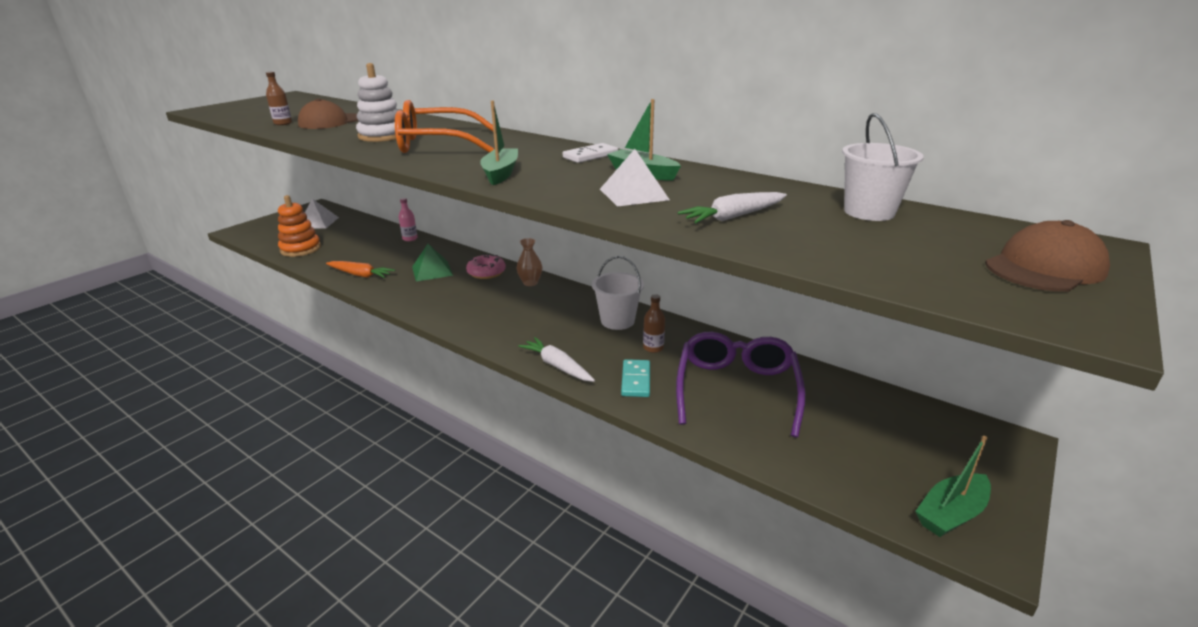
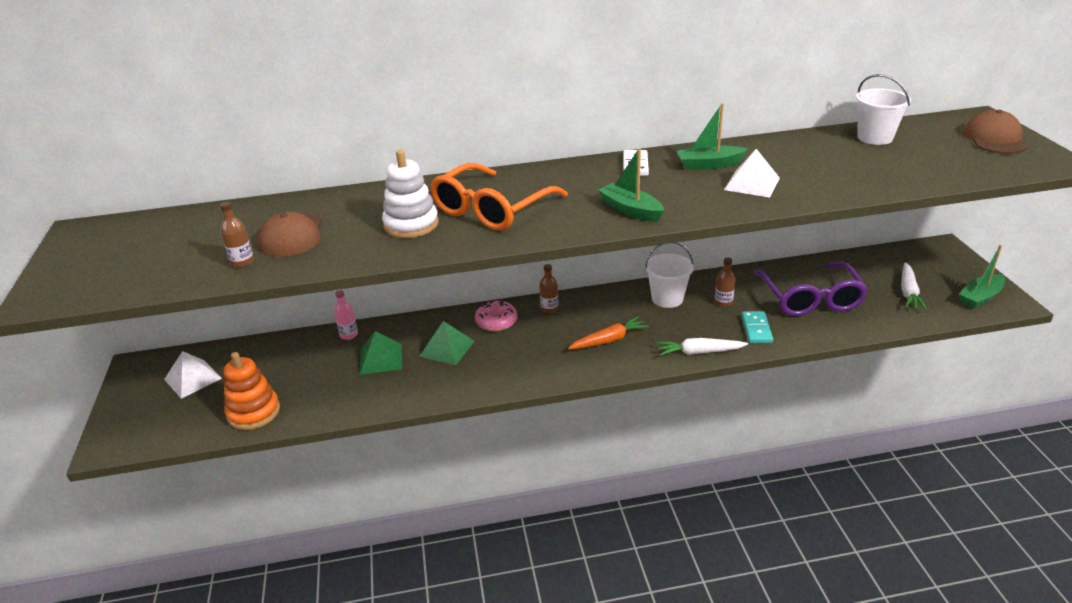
camera: 45 degrees left, 5 degrees up
orange carrot [326,261,395,278] -> orange carrot moved to [568,316,649,349]
brown vase [517,238,542,286] -> brown bottle [539,264,558,313]
turquoise domino [621,359,650,397] -> turquoise domino turned 45 degrees clockwise [741,311,773,343]
purple glasses [676,332,806,438] -> purple glasses turned 150 degrees counterclockwise [753,261,868,316]
white carrot [678,192,787,223] -> white carrot moved to [901,262,927,310]
green boat [915,436,991,537] -> green boat turned 45 degrees clockwise [959,245,1005,309]
none -> green pyramid [360,331,402,375]

